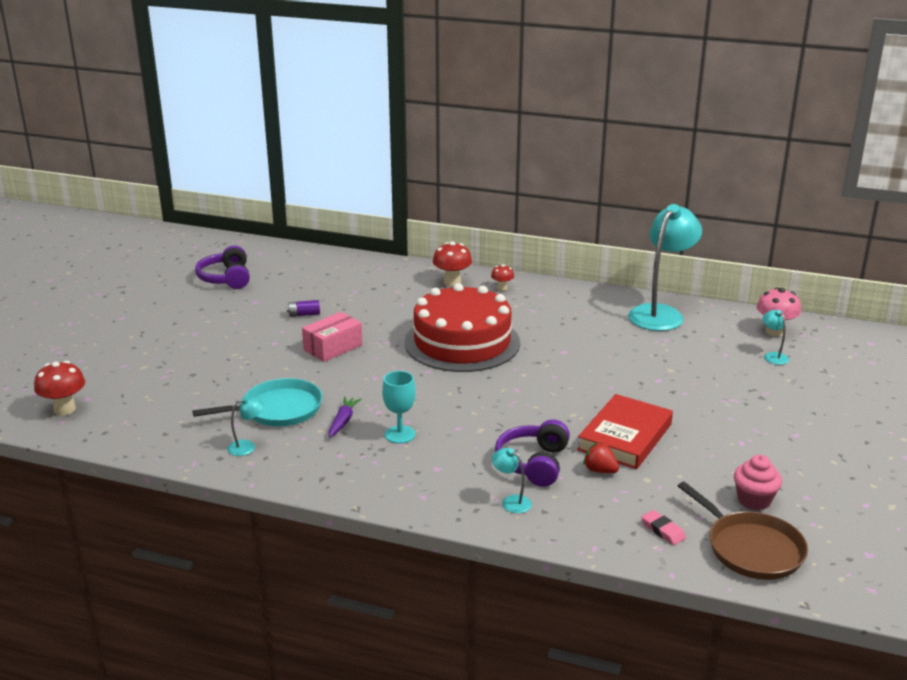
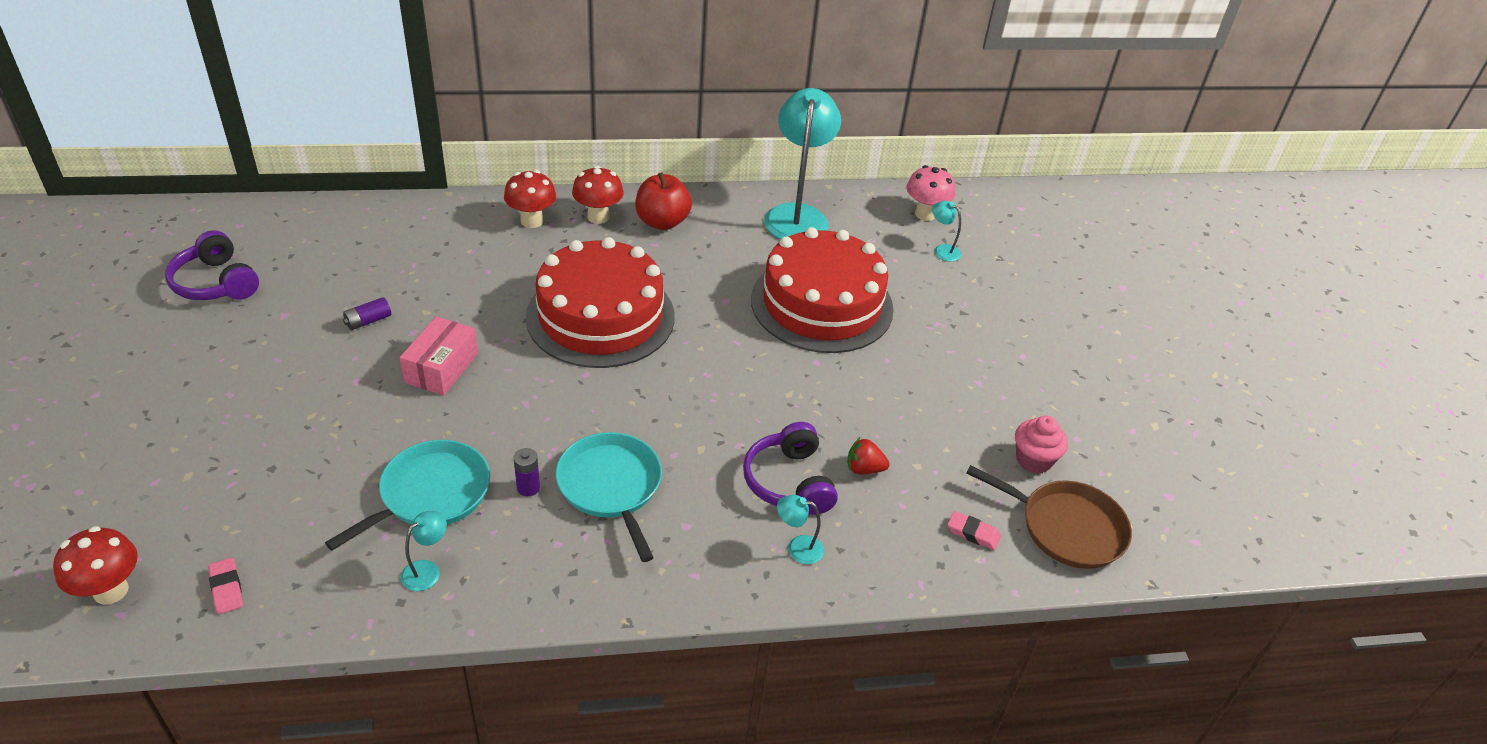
camera: 30 degrees left, 15 degrees up
purple carrot [329,397,361,437] -> purple battery [513,448,540,496]
turquoise goblet [382,371,416,444] -> turquoise pan [556,432,662,562]
red mushroom [491,264,514,291] -> red mushroom [572,166,624,224], size x1.71
red book [577,394,673,469] -> none
none -> pink eraser [208,558,243,614]
none -> red apple [635,172,692,230]
none -> red cake [751,227,894,353]

